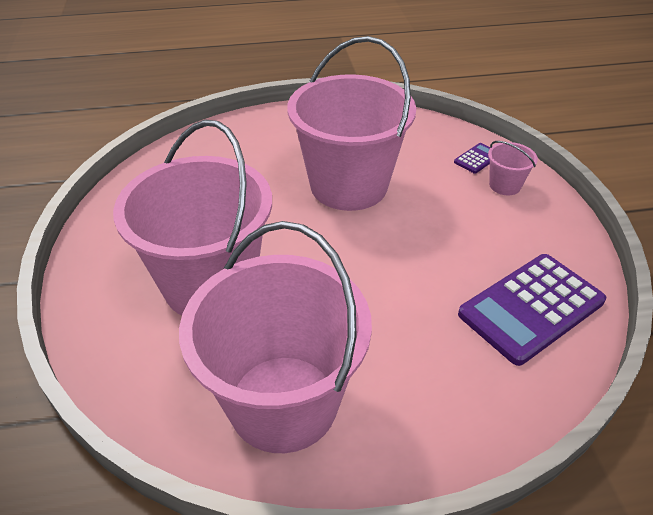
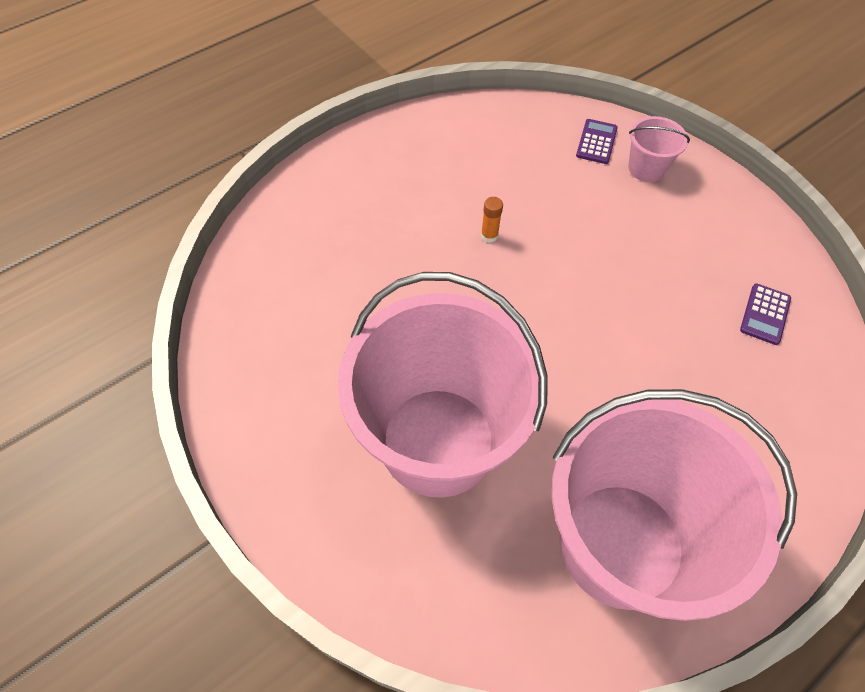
camera: 30 degrees left, 15 degrees up
pink bucket [287,36,416,211] -> orange glue stick [481,197,503,243]
purple calculator [458,254,606,366] -> purple calculator [740,283,791,345], size x0.43

